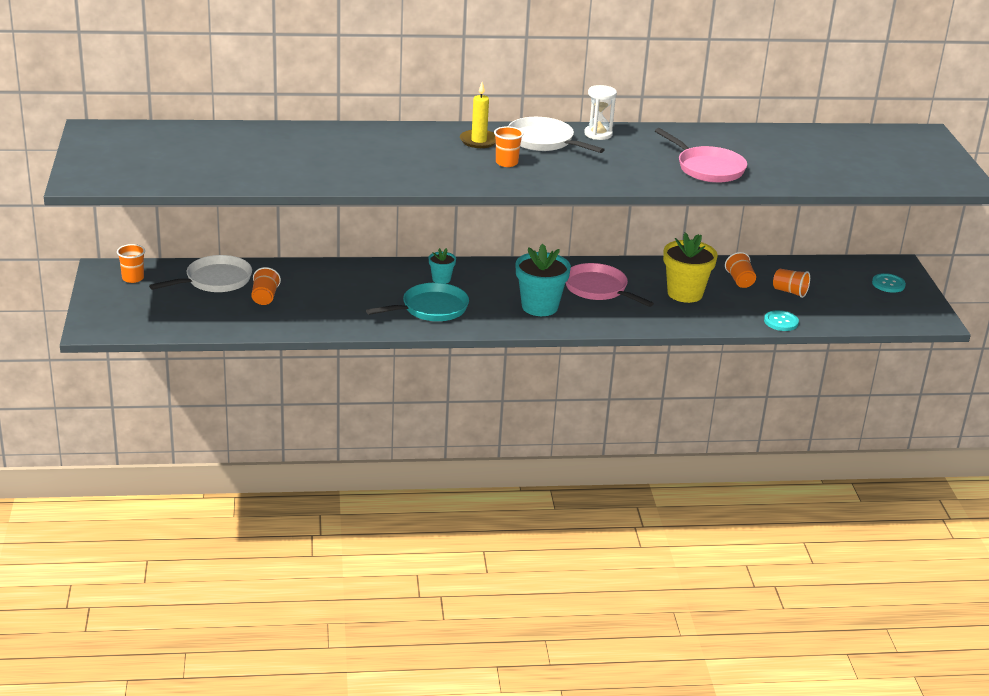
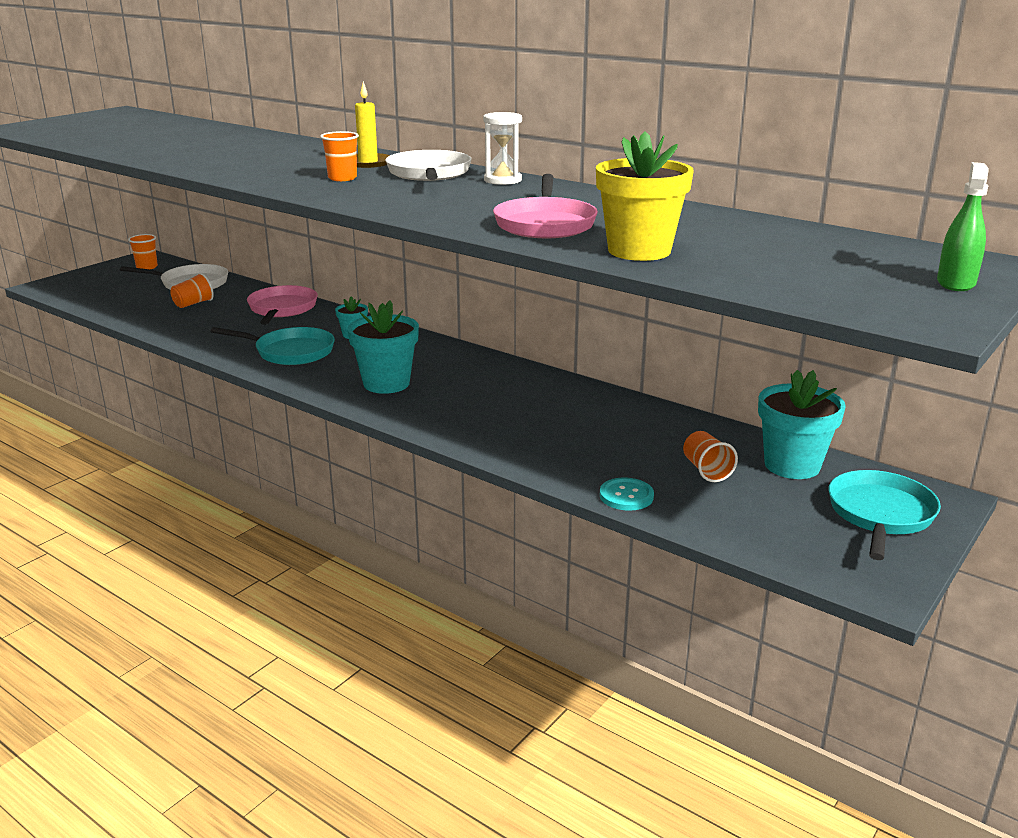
camera: 45 degrees right, 5 degrees down
pink pan [565,263,654,307] -> pink pan moved to [247,285,318,325]
yellow flower pot [663,232,718,303] -> yellow flower pot moved to [596,131,694,261]
orange cup [725,252,756,288] -> none
turquoise button [872,273,906,293] -> turquoise pan [828,470,941,560]
none -> turquoise flower pot [758,370,846,479]
none -> green spray bottle [937,162,989,291]

